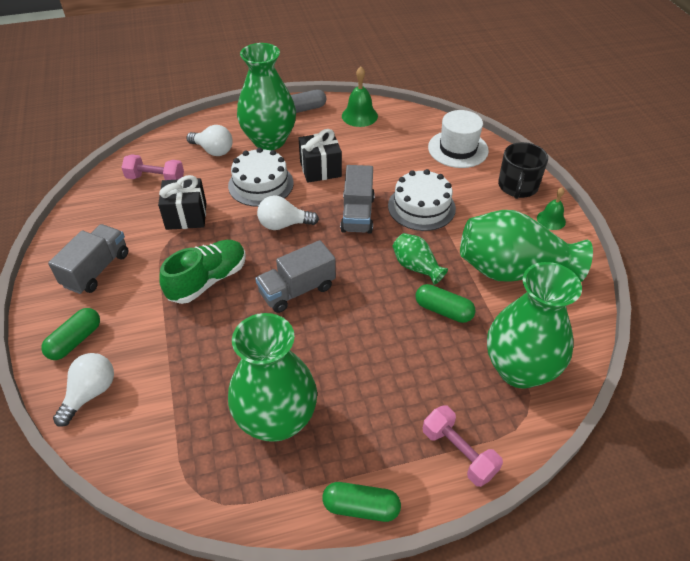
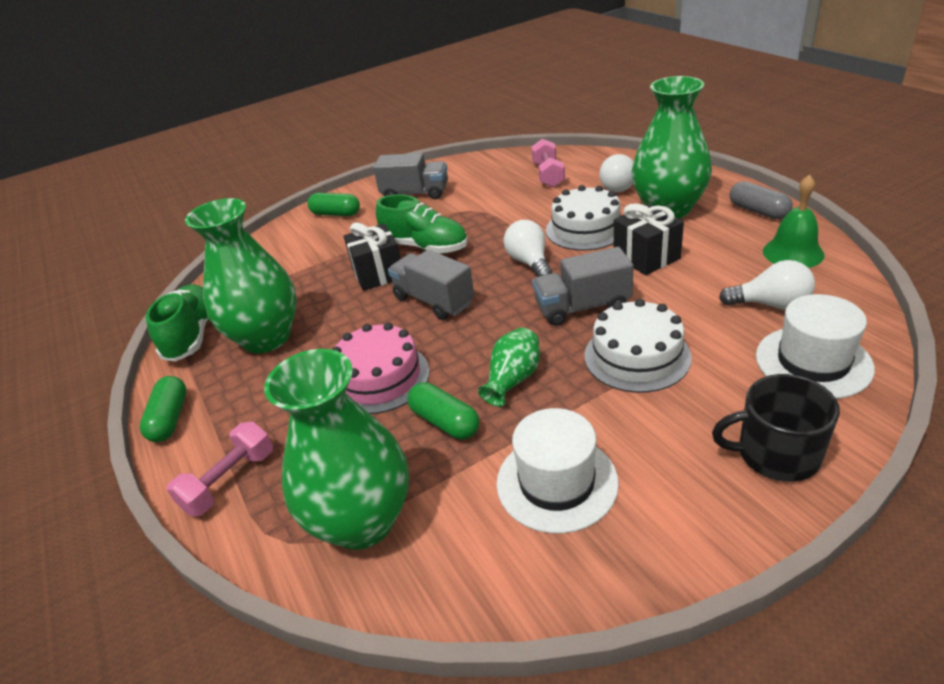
camera: 80 degrees right, 10 degrees down
white light bulb [53,353,114,427] -> white light bulb moved to [719,260,815,310]
black gift [158,175,206,230] -> black gift moved to [344,222,401,291]
green capsule [416,284,476,323] -> green capsule turned 60 degrees counterclockwise [407,382,479,439]
green vase [460,210,593,282] -> white hat [496,408,619,534]
green bell [537,187,566,230] -> none
none -> green shoe [146,284,209,361]
none -> pink cake [332,322,430,414]

